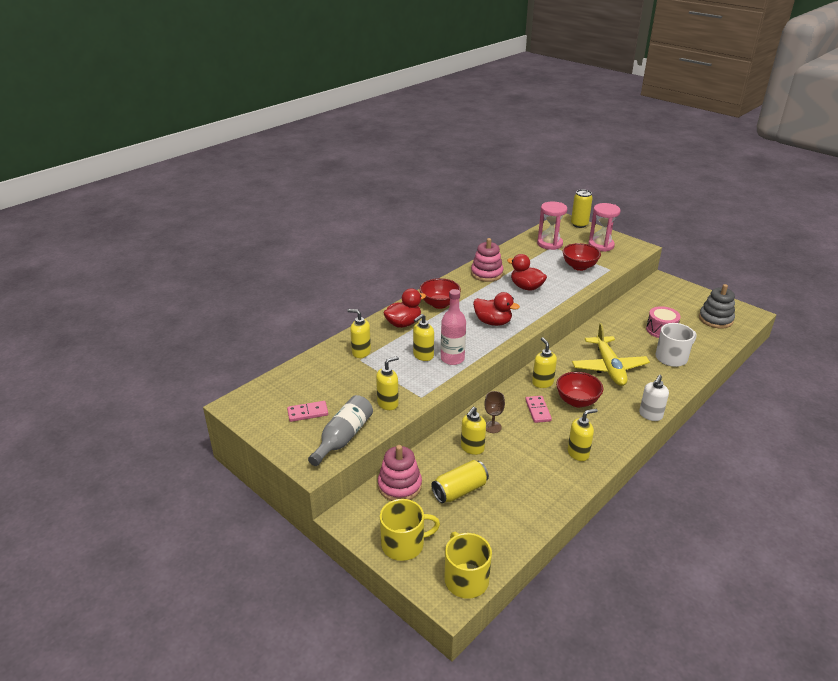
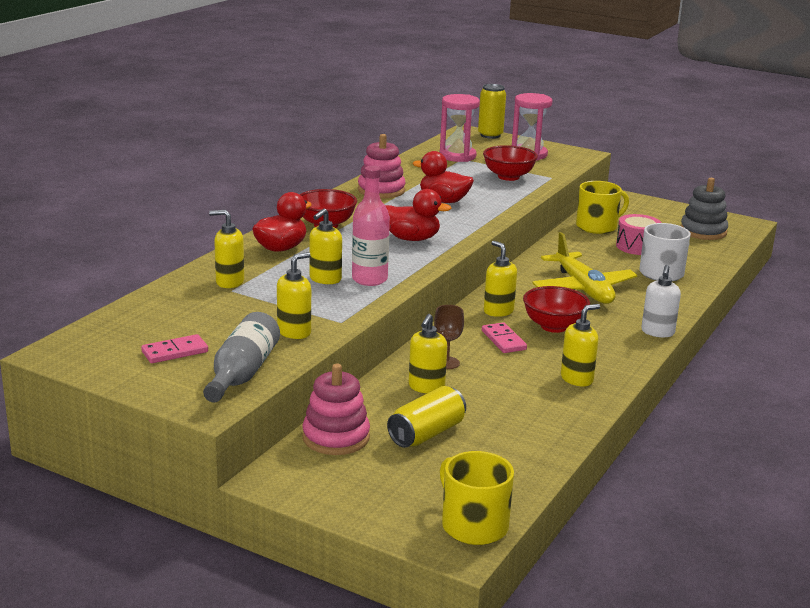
camera: 15 degrees left, 10 degrees down
yellow mug [380,499,440,561] -> yellow mug moved to [576,181,629,234]

